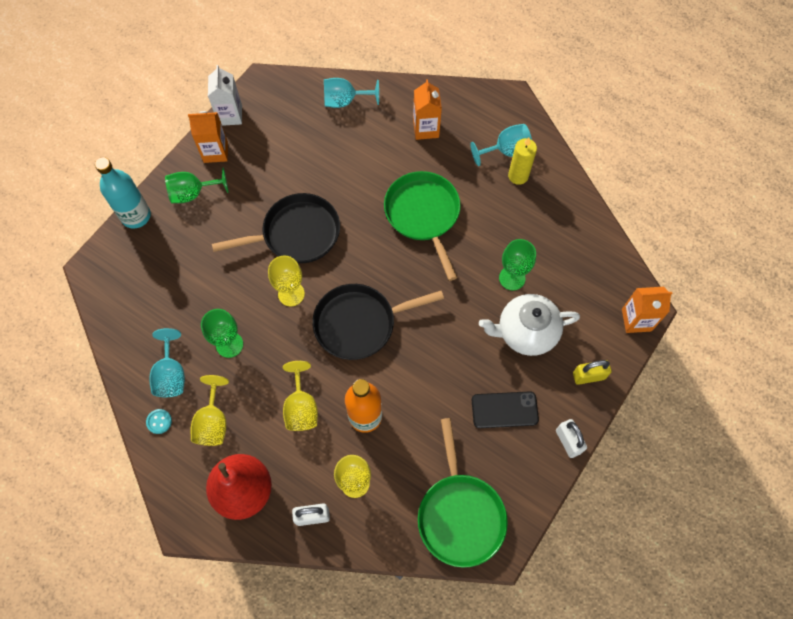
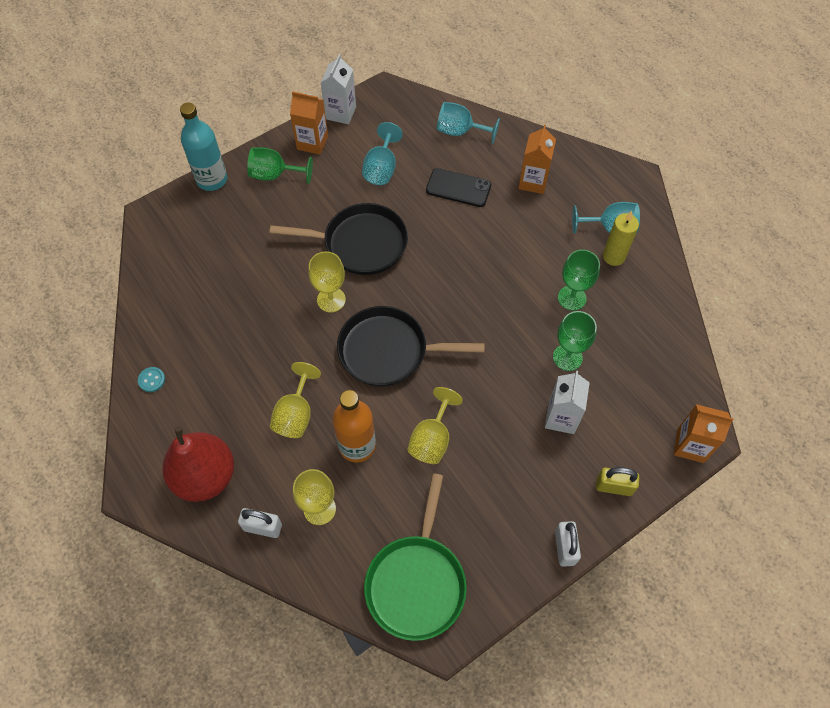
camera: 20 degrees right, 5 degrees down
turquoise goblet [149,328,185,397] -> turquoise goblet moved to [362,122,403,185]
yellow goblet [191,375,229,446] -> yellow goblet moved to [407,387,463,464]
green goblet [201,309,243,358] -> green goblet moved to [558,250,600,311]
green pan [384,171,461,281] -> none
black phone [472,391,539,428] -> black phone moved to [426,168,491,207]
white teapot [479,294,580,356] -> white carton [545,371,590,434]

